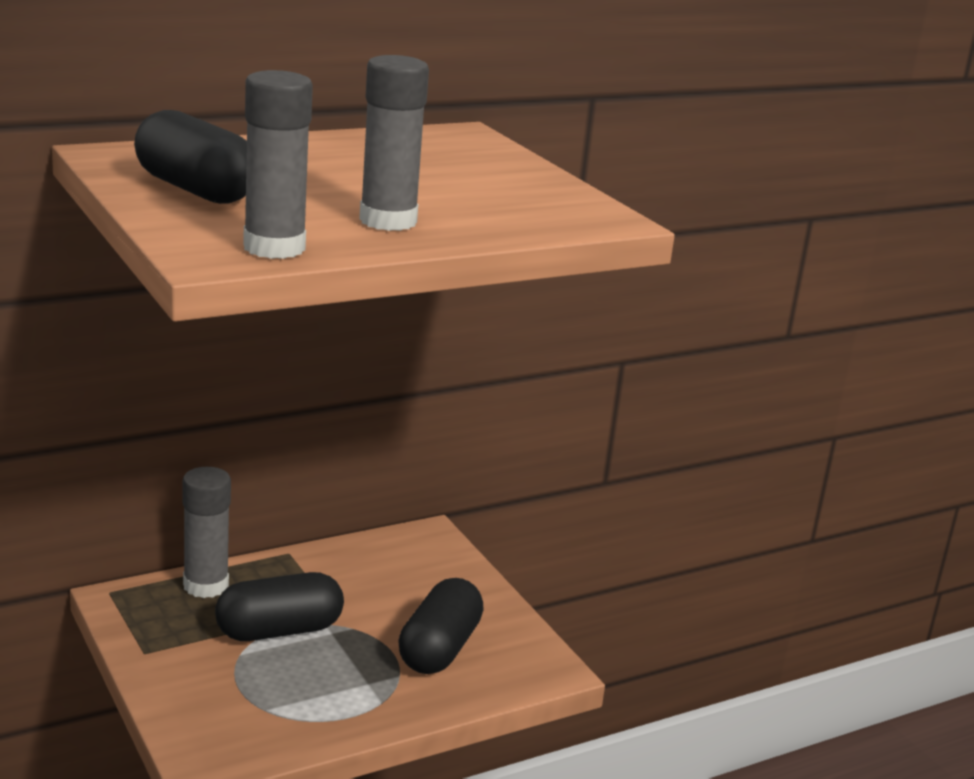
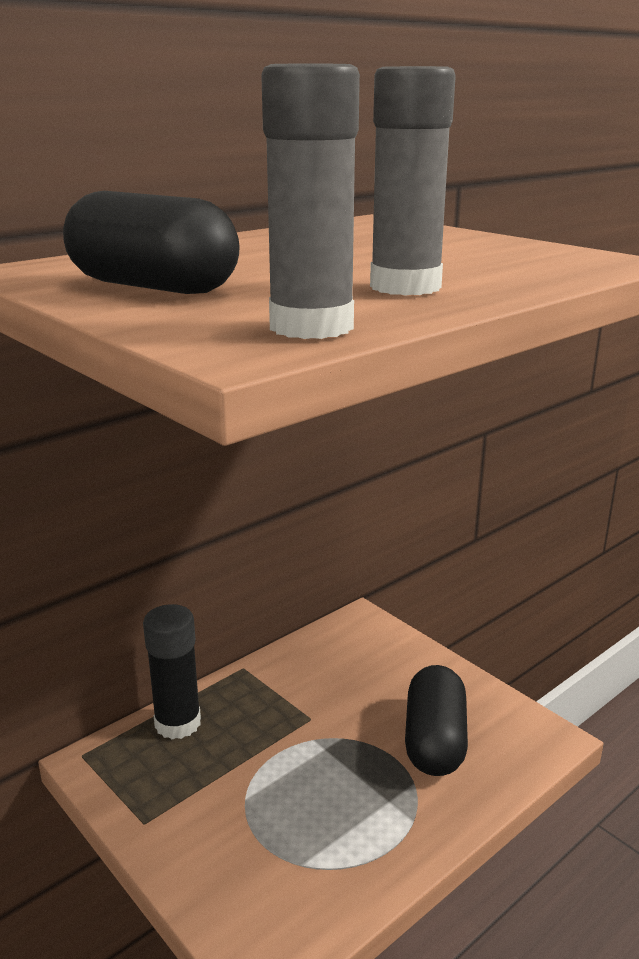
camera: 10 degrees left, 0 degrees up
grey glue stick [182,467,231,598] -> black glue stick [143,604,201,739]
black capsule [215,572,344,641] -> none

